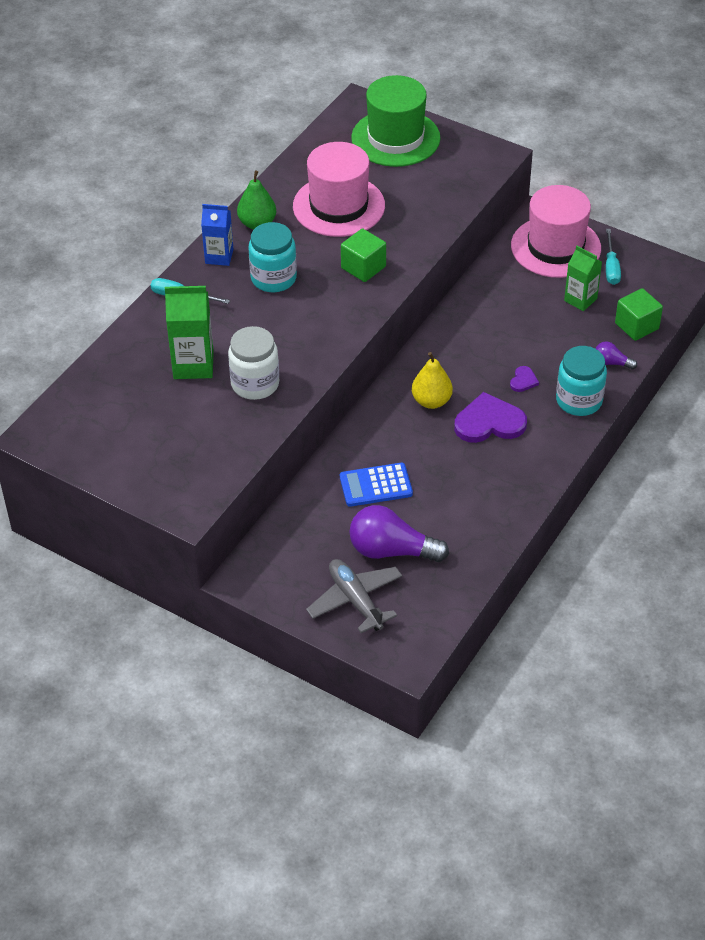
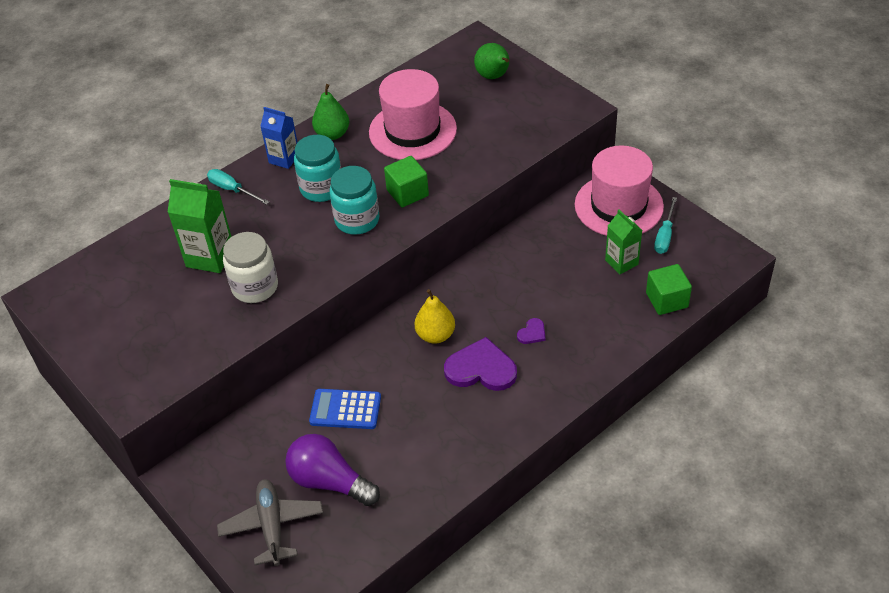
camera: 20 degrees right, 0 degrees up
green hat [351,75,440,167] -> green pear [474,43,509,79]
turquoise jar [556,346,607,416] -> turquoise jar moved to [329,166,379,235]
purple light bulb [595,341,637,370] -> none

